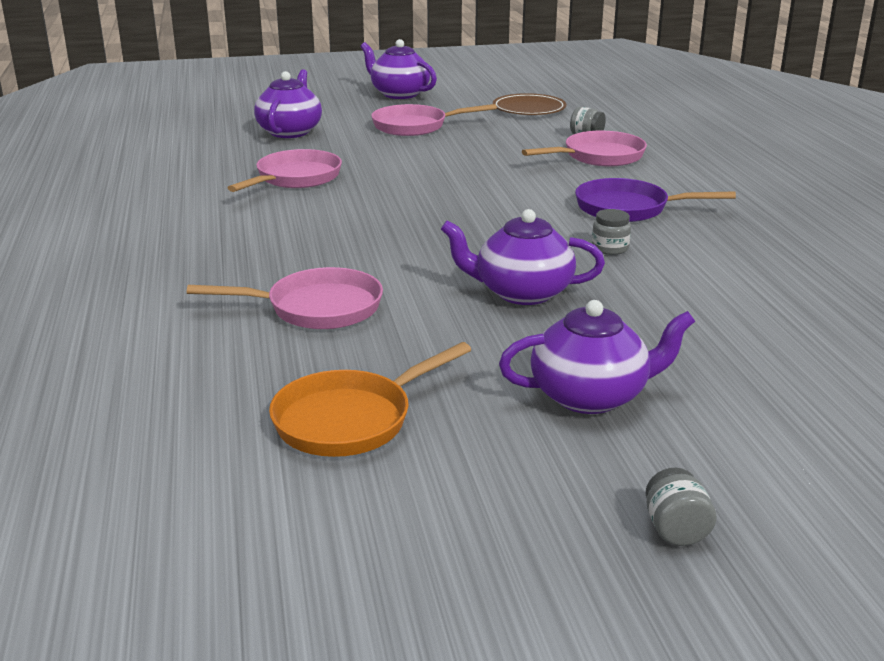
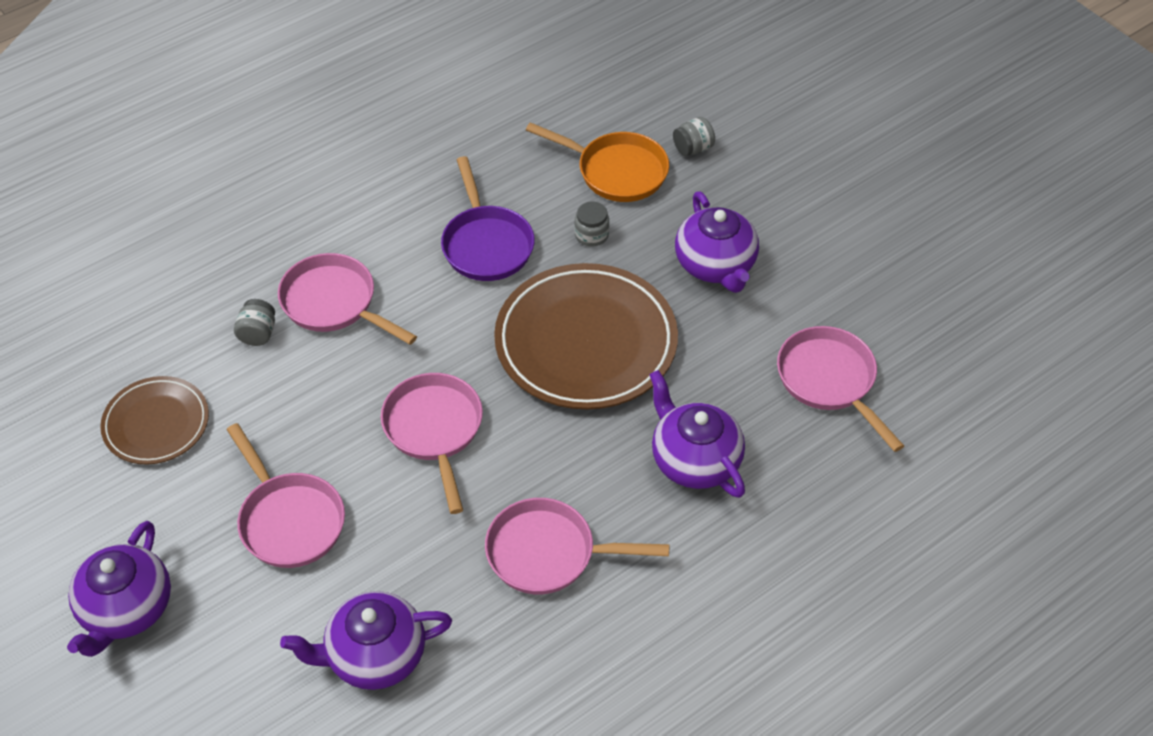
camera: 115 degrees left, 25 degrees up
orange pan [269,342,471,457] -> orange pan moved to [526,122,669,202]
purple teapot [499,300,695,414] -> purple teapot moved to [649,370,745,498]
grey jar [646,468,717,546] -> grey jar moved to [673,117,715,156]
none -> pink pan [381,373,483,514]
none -> brown plate [494,263,678,409]

